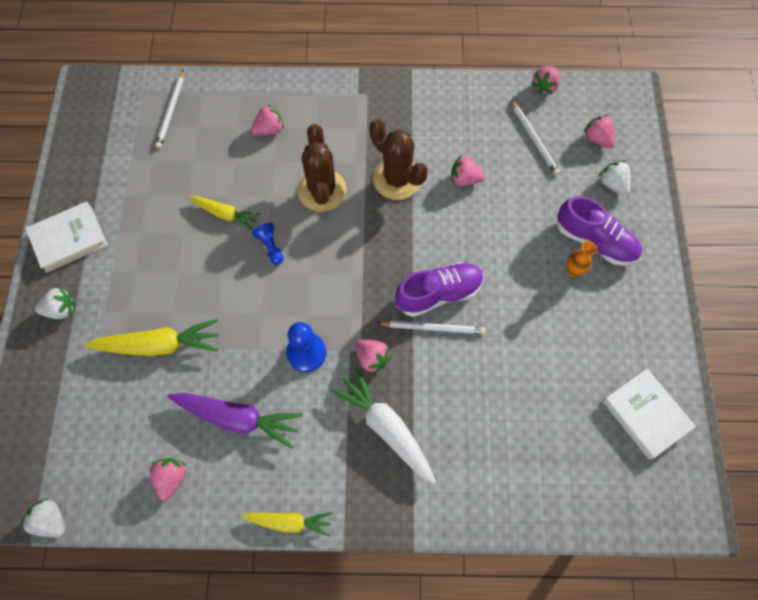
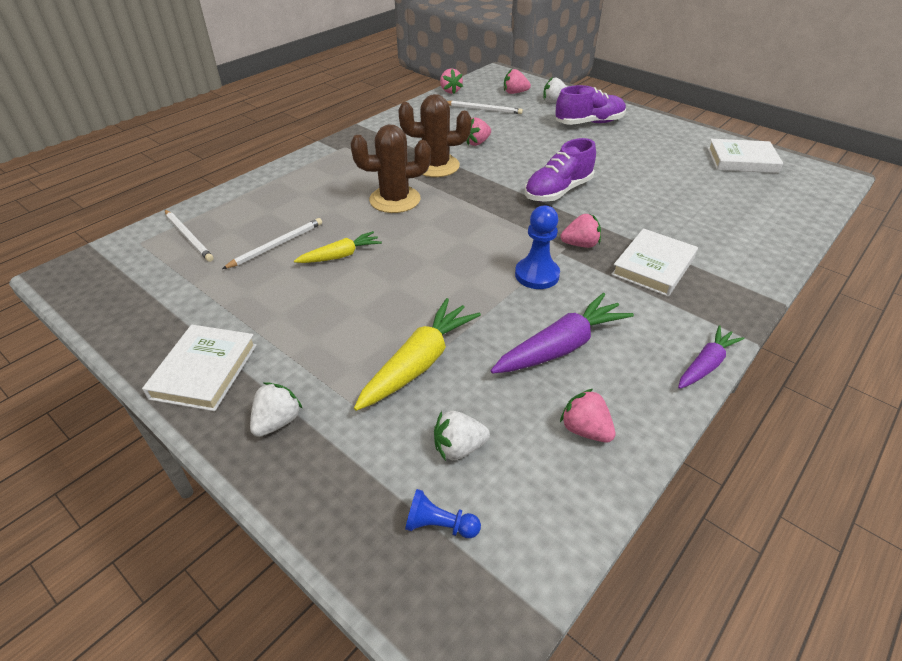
camera: 50 degrees left, 25 degrees down
white strawberry [20,498,66,537] -> white strawberry moved to [434,411,490,461]
yellow carrot [242,512,333,537] -> purple carrot [678,325,744,389]
pink strawberry [251,104,284,136] -> none
blue pawn [252,223,284,265] -> blue pawn moved to [405,489,481,538]
brown cactus [298,124,347,212] -> brown cactus turned 45 degrees counterclockwise [350,124,431,213]
white carrot [330,367,436,484] -> white book [611,228,698,297]
white pencil [378,320,485,334] -> white pencil moved to [222,218,322,269]
purple shoe [395,262,484,317] -> purple shoe turned 150 degrees counterclockwise [525,138,596,202]
orange vase [567,241,597,277] -> none

